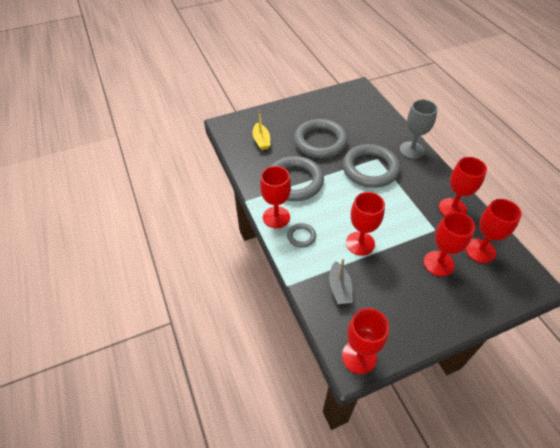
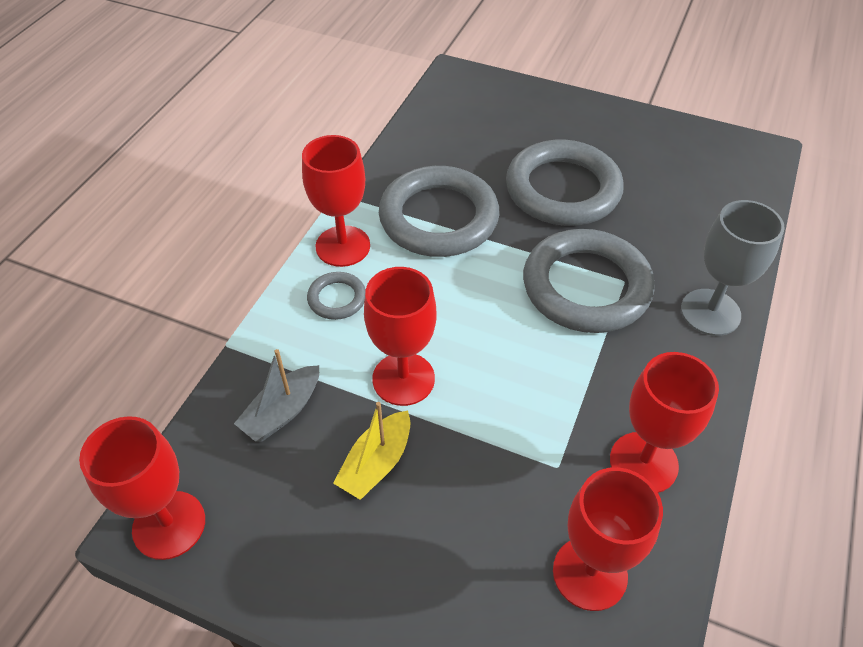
camera: 45 degrees right, 0 degrees up
yellow boat [252,110,271,150] -> yellow boat moved to [333,402,411,500]
red goblet [424,212,475,277] -> none

